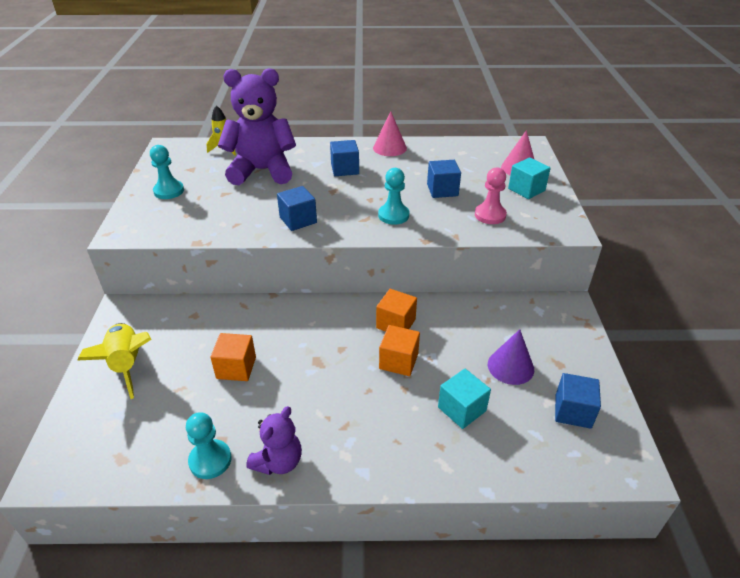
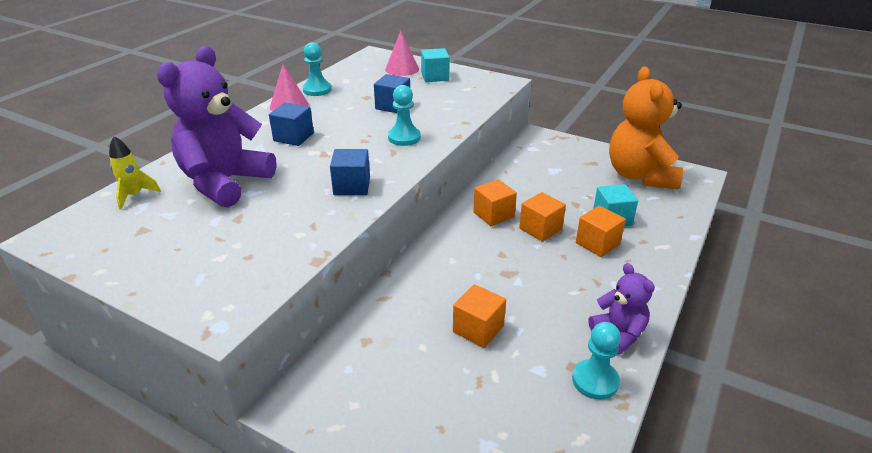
camera: 60 degrees left, 5 degrees down
yellow rocket [78,323,152,399] -> none
turquoise pawn [150,145,184,199] -> turquoise pawn moved to [302,42,331,96]
pink pawn [475,167,507,224] -> none
purple cone [488,329,534,385] -> none
blue cube [555,373,601,429] -> orange teddy bear [609,67,683,189]
none -> orange cube [576,205,626,257]

